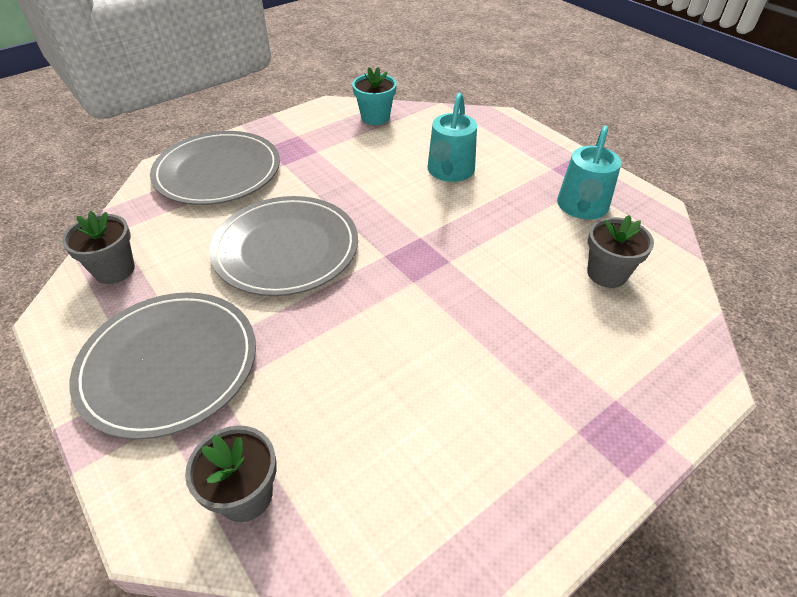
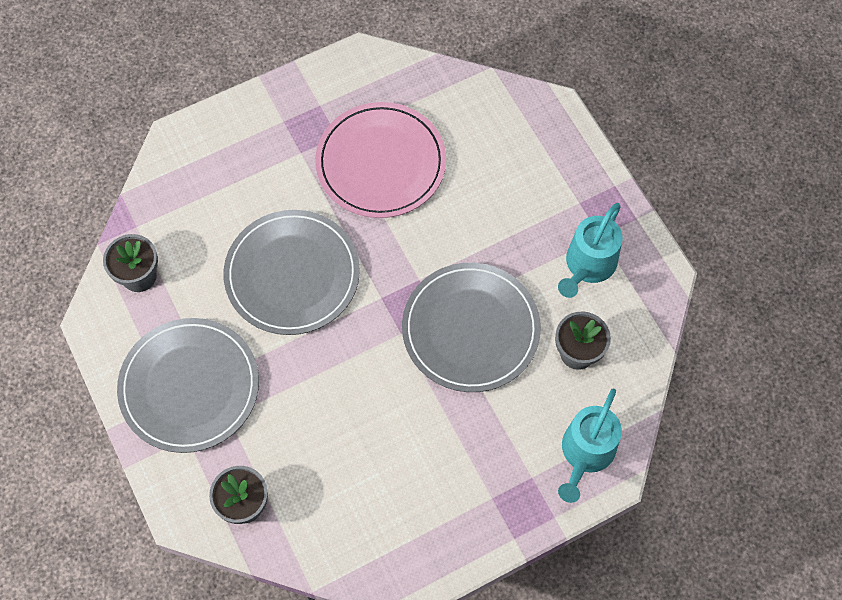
camera: 10 degrees right, 20 degrees up
grey plate [150,131,280,205] -> grey plate moved to [402,263,541,392]
turquoise flower pot [352,67,397,125] -> none
turquoise watering can [428,93,477,182] -> turquoise watering can moved to [558,388,622,503]
none -> pink plate [315,102,446,218]

